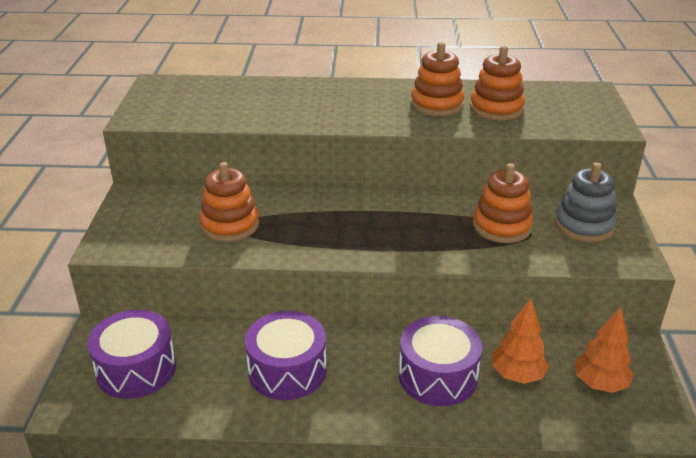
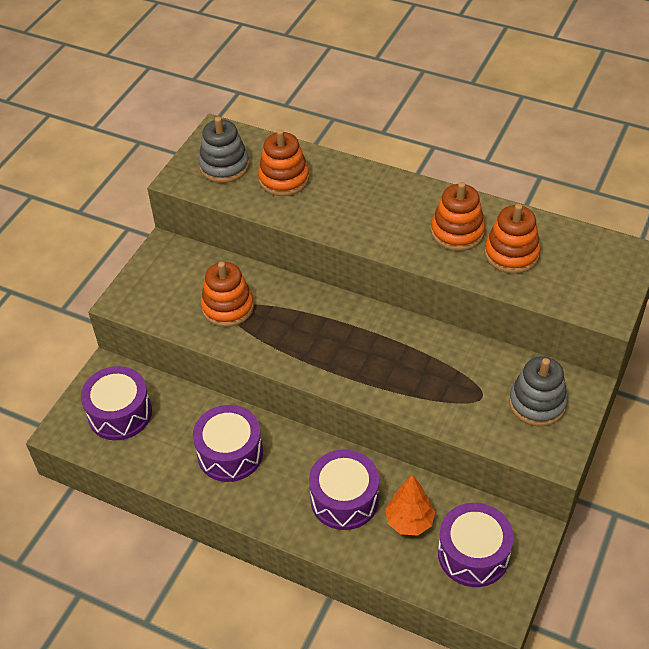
camera: 25 degrees right, 15 degrees up
orange stacking toy [473,163,534,243] -> orange stacking toy moved to [258,129,309,196]
orange tree [574,307,633,393] -> purple drum [438,503,514,587]
none -> grey stacking toy [198,117,249,183]

